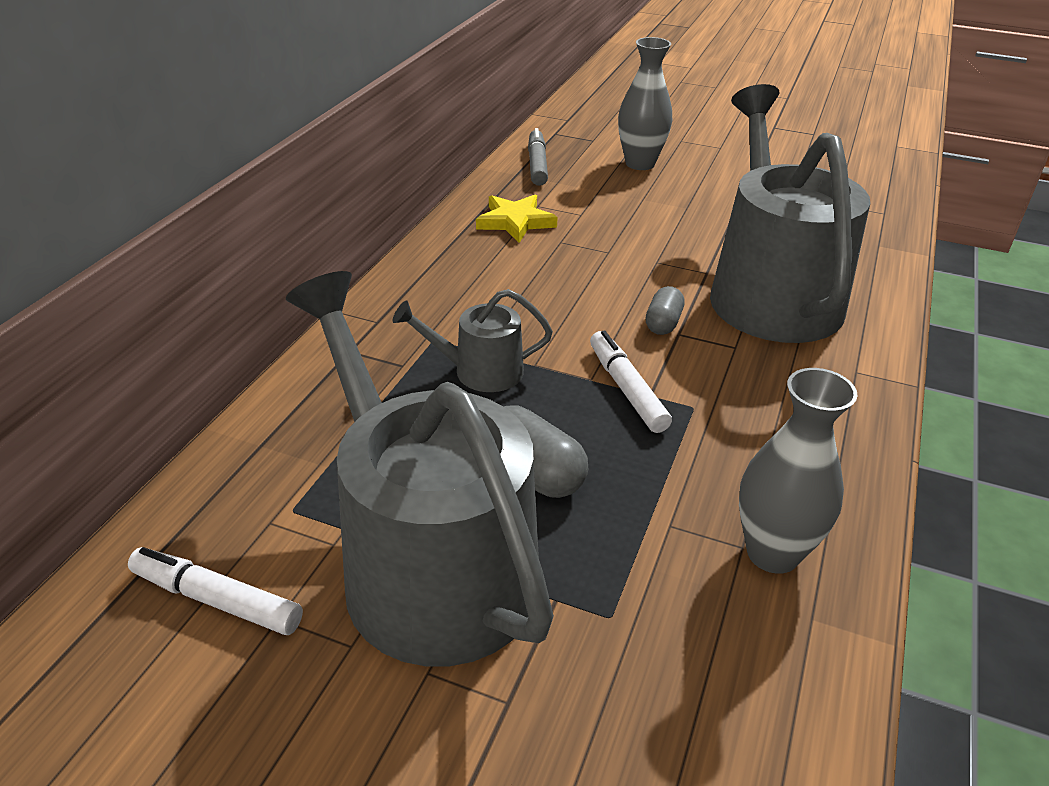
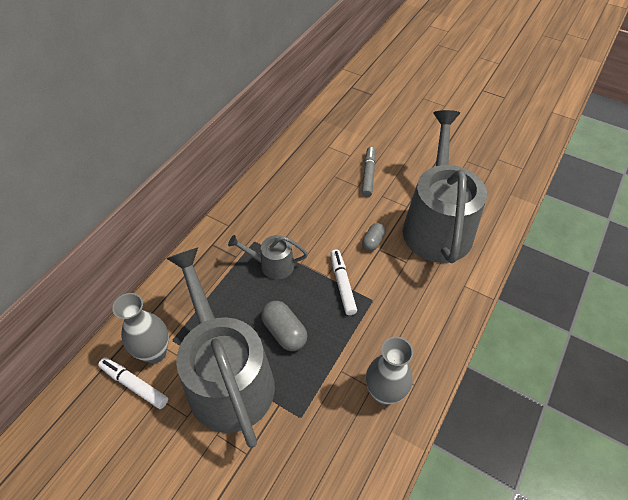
camera: 10 degrees right, 15 degrees up
yellow star [476,195,558,243] -> none
grey marker [528,128,548,186] -> grey marker moved to [362,147,376,197]
grey vase [618,37,672,170] -> grey vase moved to [112,293,169,363]

